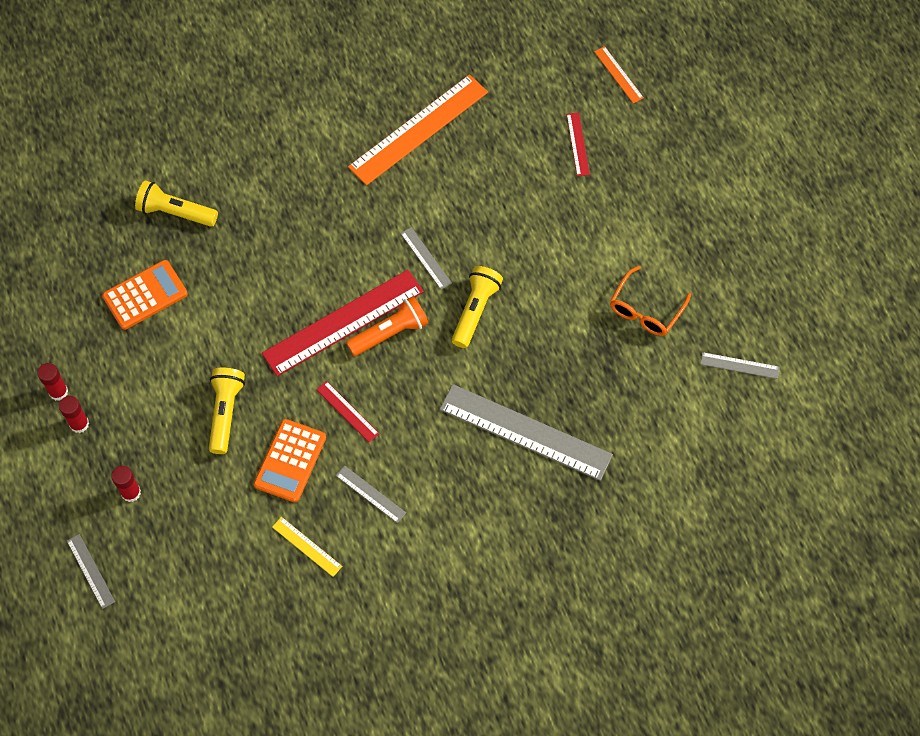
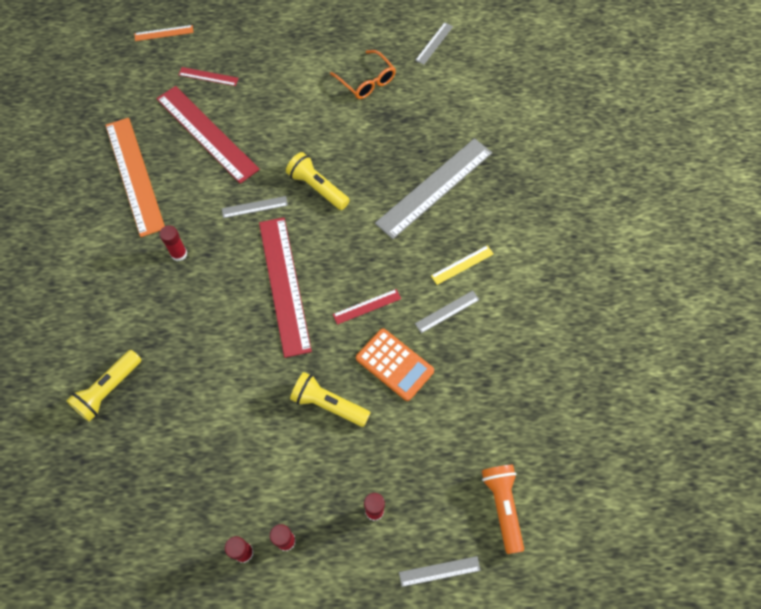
camera: 70 degrees left, 0 degrees up
orange calculator [102,260,188,330] -> none
yellow ruler [272,517,342,577] -> yellow ruler moved to [431,245,494,285]
orange flashlight [346,296,428,356] -> orange flashlight moved to [482,465,524,554]
none -> red ruler [156,86,260,184]
none -> red glue stick [159,225,187,261]

